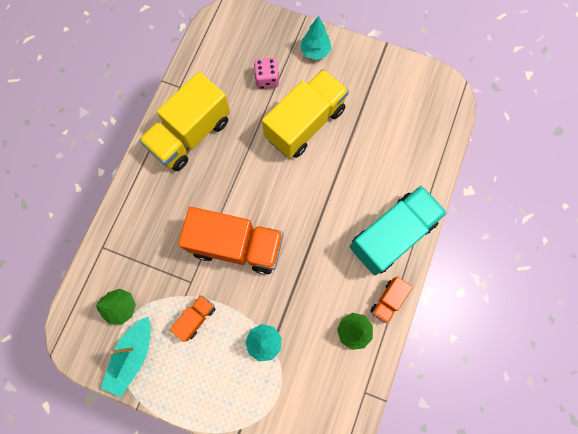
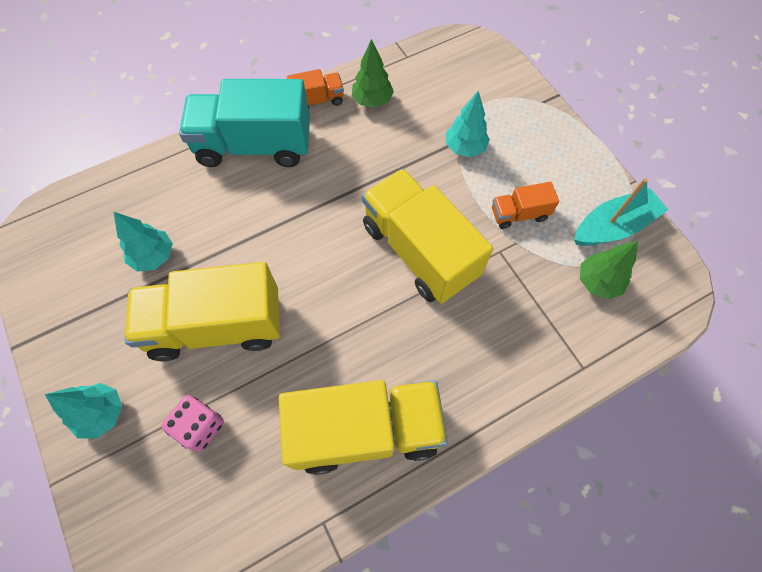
camera: 140 degrees left, 10 degrees down
orange truck [178,207,283,275] -> yellow truck [362,169,493,304]
none -> turquoise tree [114,212,173,272]

